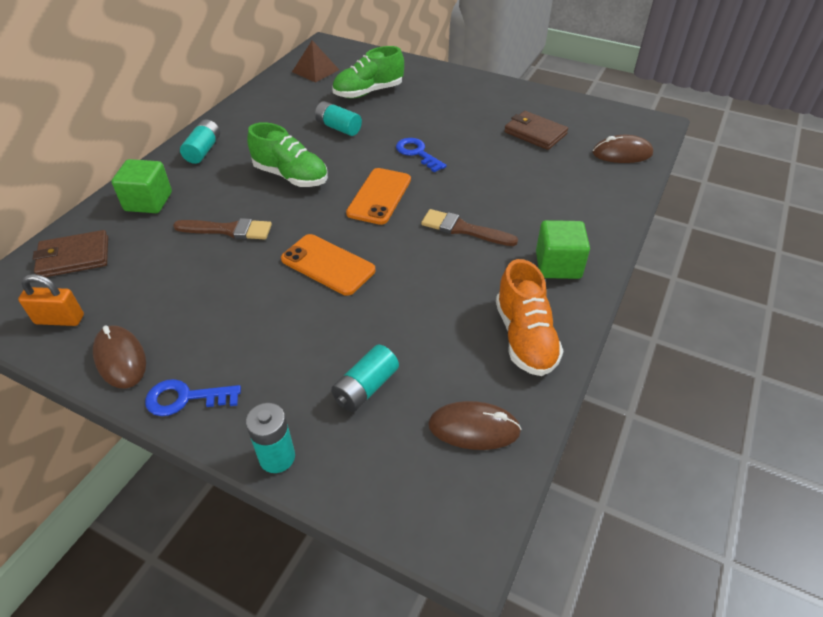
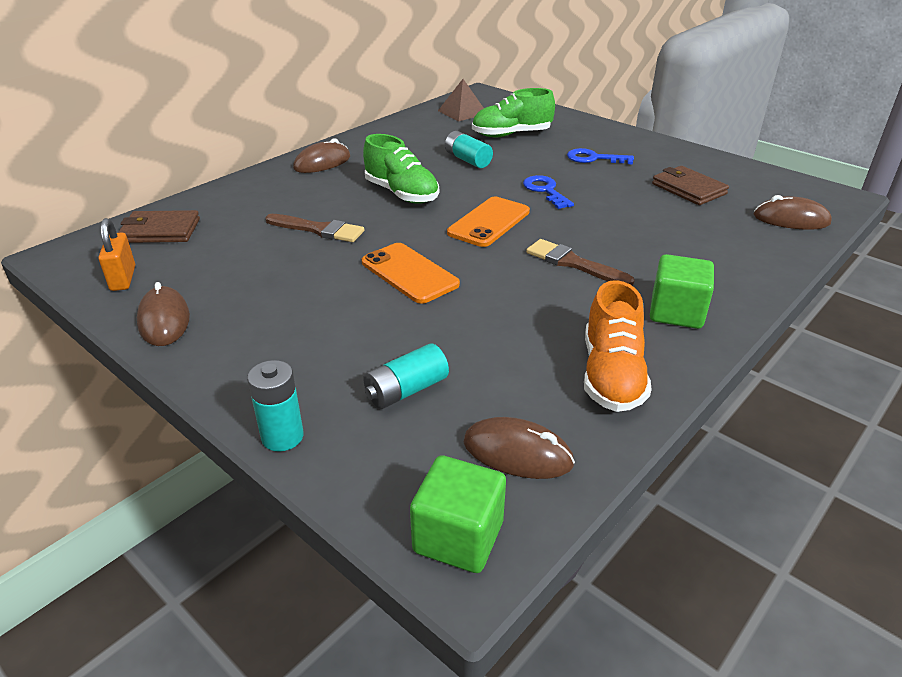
camera: 15 degrees right, 10 degrees down
orange padlock [18,274,84,326] -> orange padlock turned 60 degrees clockwise [99,218,135,291]
green cube [112,159,172,213] -> green cube moved to [410,455,506,573]
blue key [145,379,241,416] -> blue key moved to [567,148,634,164]
turquoise battery [180,119,220,164] -> brown mouse [293,138,350,173]

